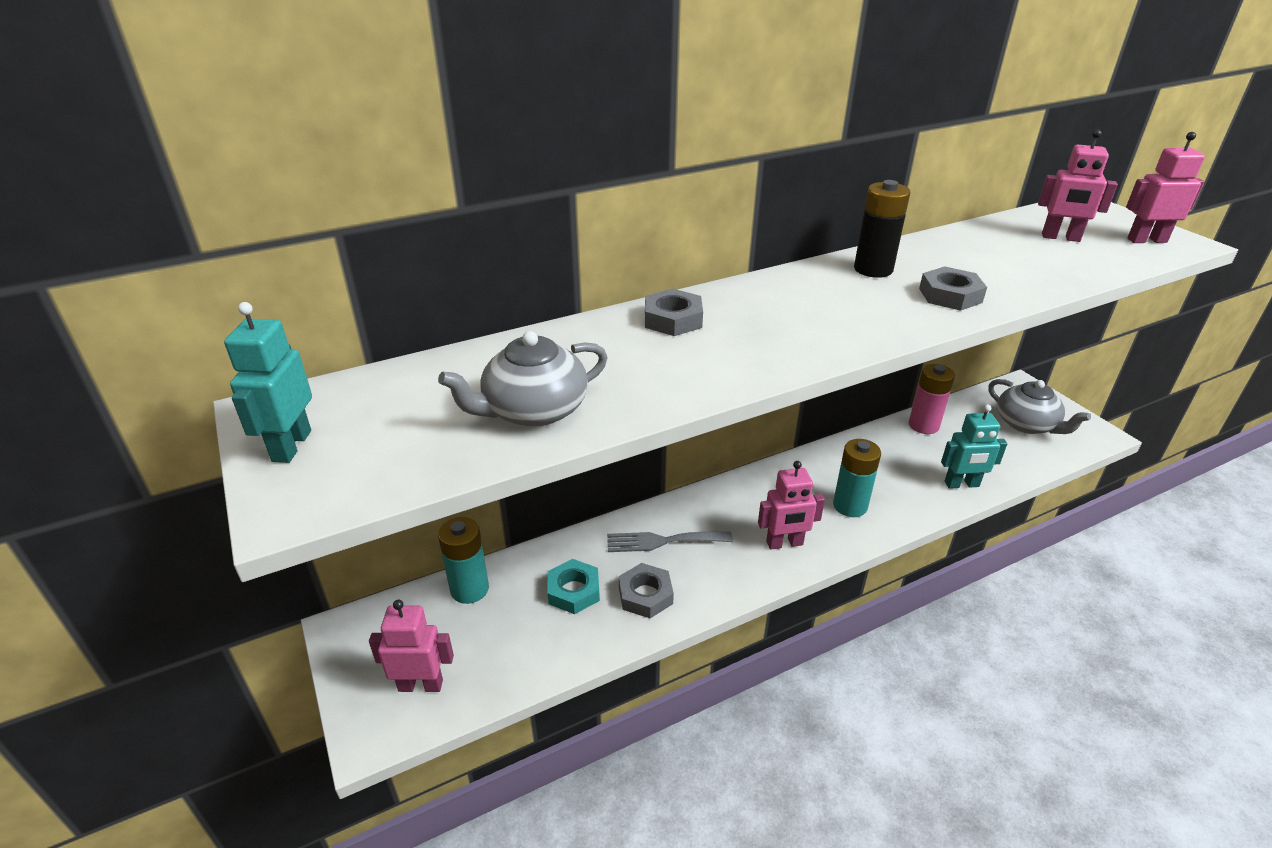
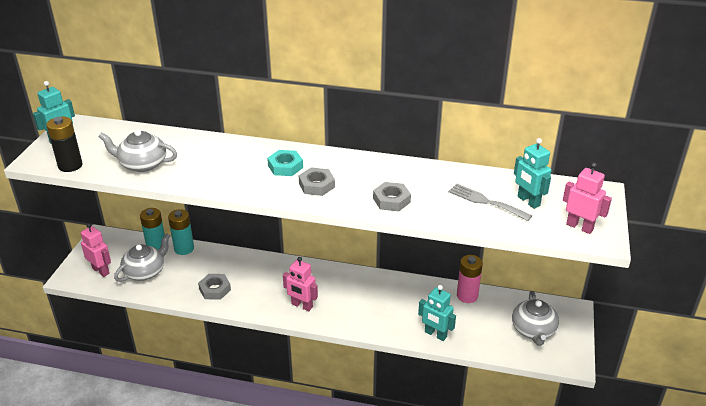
camera: 40 degrees right, 0 degrees up
turquoise nut [548,559,600,614] -> turquoise nut moved to [267,150,303,176]
grey fork [607,532,733,552] -> grey fork moved to [448,183,532,221]
grey nut [645,288,703,336] -> grey nut moved to [299,167,335,196]
turquoise battery [833,439,881,517] -> turquoise battery moved to [168,209,194,255]
black battery [854,180,910,278] -> black battery moved to [46,117,82,172]
pink robot [1038,129,1118,242] -> turquoise robot [514,138,552,209]
none -> grey teapot [114,233,170,282]

